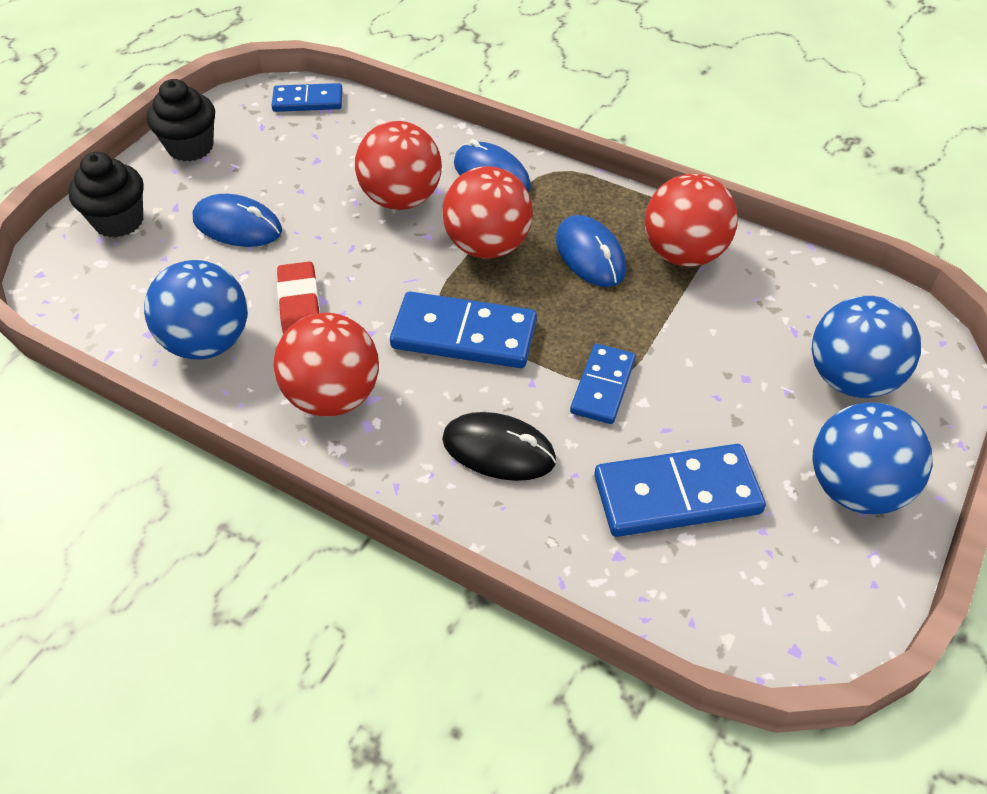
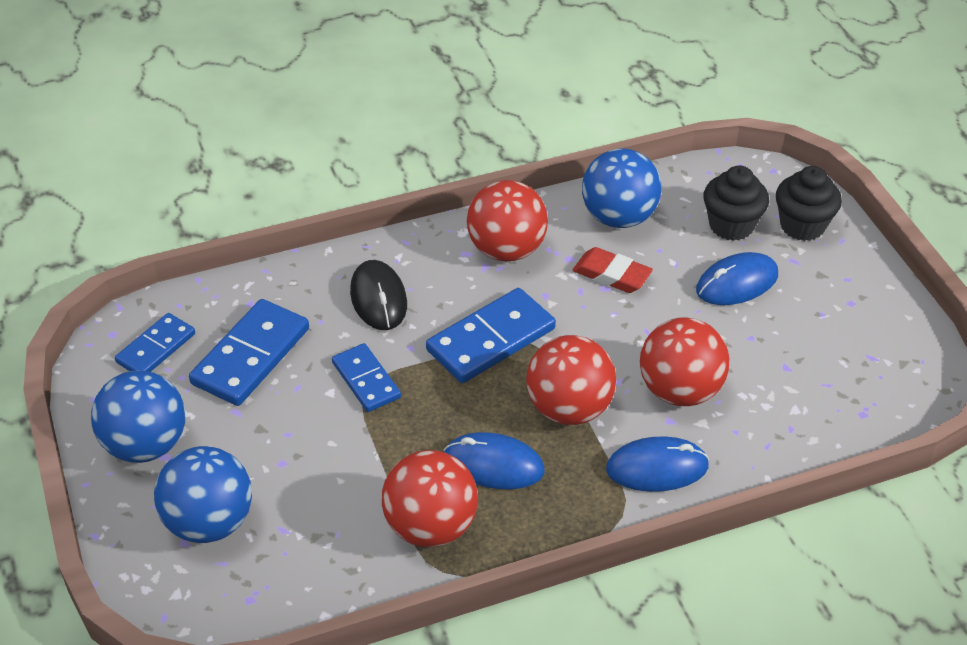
camera: 130 degrees right, 5 degrees down
black cupcake [147,79,215,161] -> black cupcake moved to [703,165,769,241]
blue domino [271,83,343,112] -> blue domino moved to [115,313,195,372]
black mouse [442,412,556,481] -> black mouse turned 75 degrees counterclockwise [350,260,407,330]

